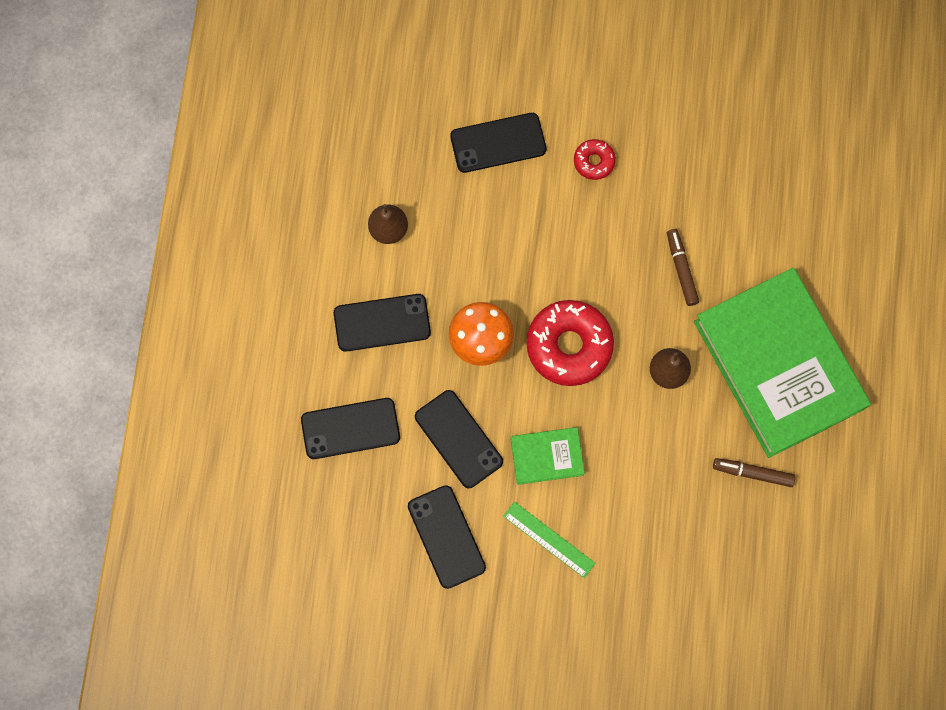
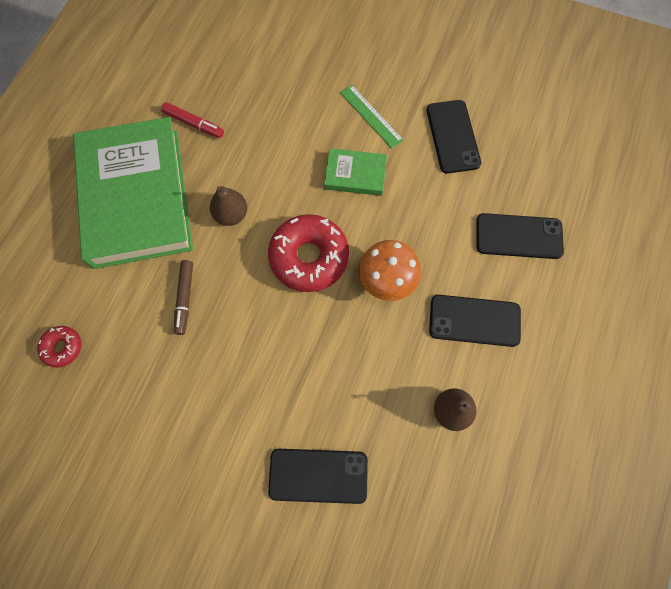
camera: 165 degrees left, 5 degrees down
black phone [415,390,503,488] -> none
red donut [574,139,616,180] -> red donut moved to [37,326,81,368]
brown marker [713,458,795,487] -> red marker [161,102,224,138]

